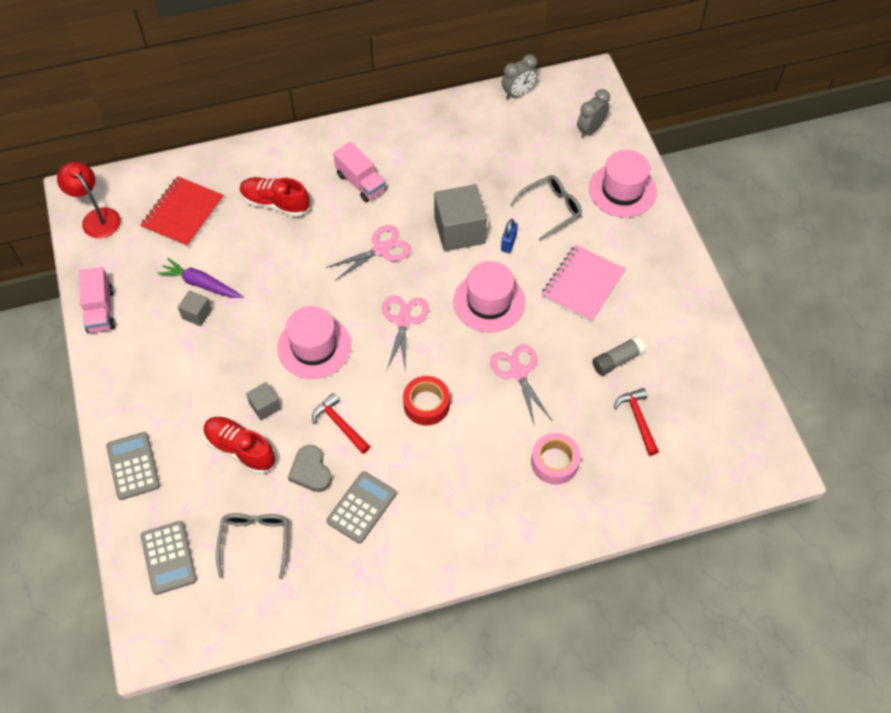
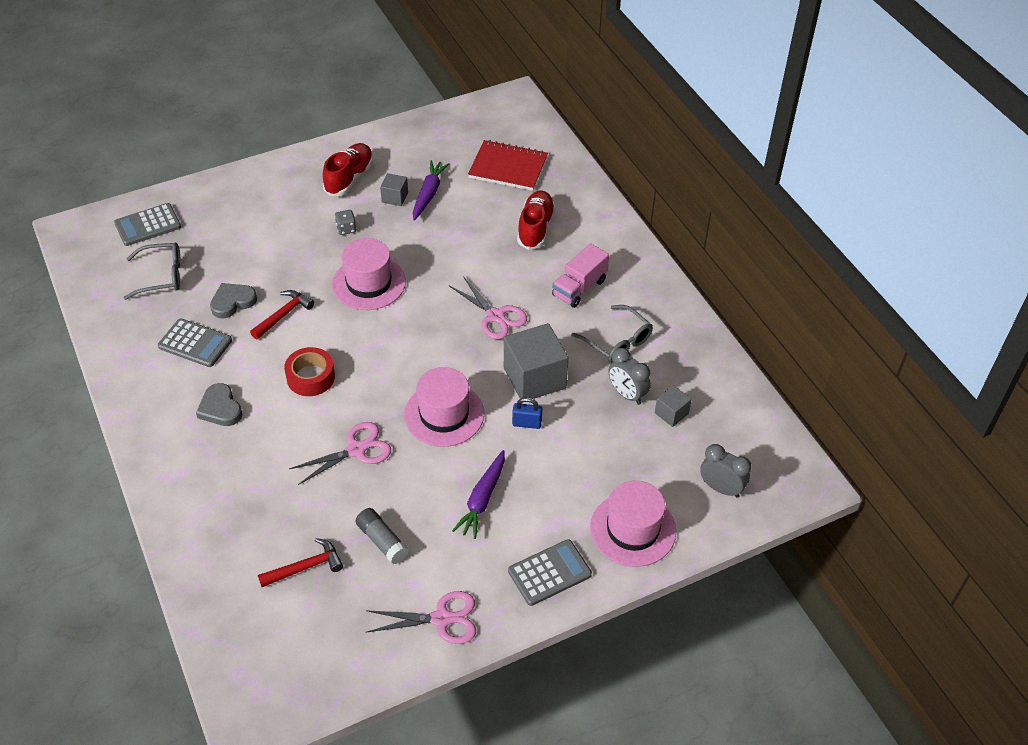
camera: 80 degrees right, 10 degrees down
red lamp [57,162,120,238] -> none
pink truck [79,267,115,333] -> none
grey calculator [106,432,160,500] -> grey calculator moved to [508,539,592,606]
red shoe [204,417,276,474] -> red shoe moved to [323,143,373,196]
grey cube [246,382,281,420] -> grey cube moved to [655,385,692,427]
pink scissors [382,296,429,371] -> pink scissors moved to [366,591,476,644]
grey clock [502,54,538,99] -> grey clock moved to [608,348,651,405]
grey glasses [510,175,582,241] -> grey glasses moved to [571,305,653,363]
pink tape [531,433,581,484] -> none
pink notebook [541,244,626,322] -> purple carrot [452,450,505,539]
none -> grey heart [196,383,242,426]
none -> grey dice [335,210,356,235]

